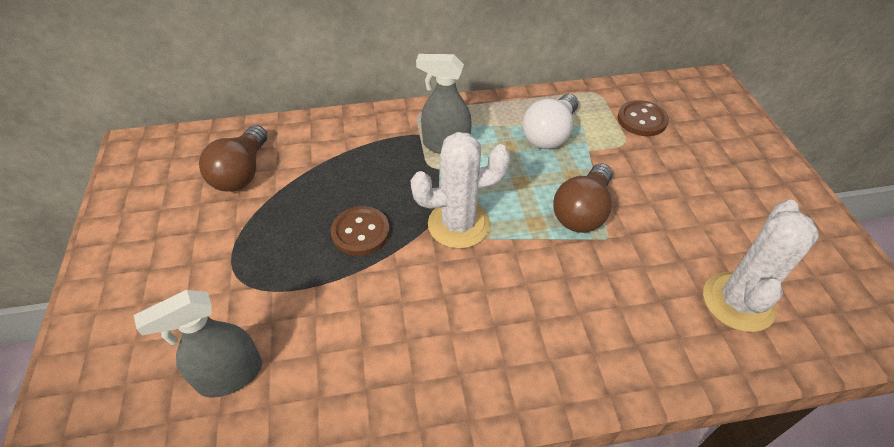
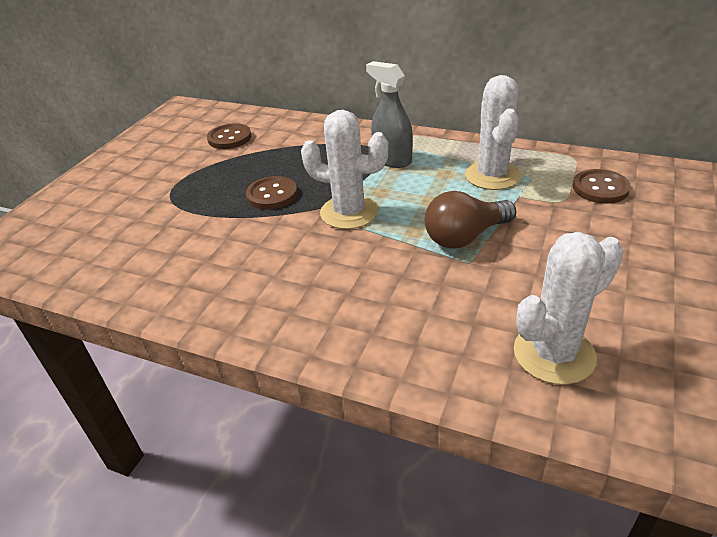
camera: 35 degrees right, 10 degrees down
grey spray bottle [134,290,262,398] -> none
brown light bulb [199,125,267,192] -> brown button [207,123,251,149]
white light bulb [522,94,578,149] -> white cactus [465,75,521,190]

